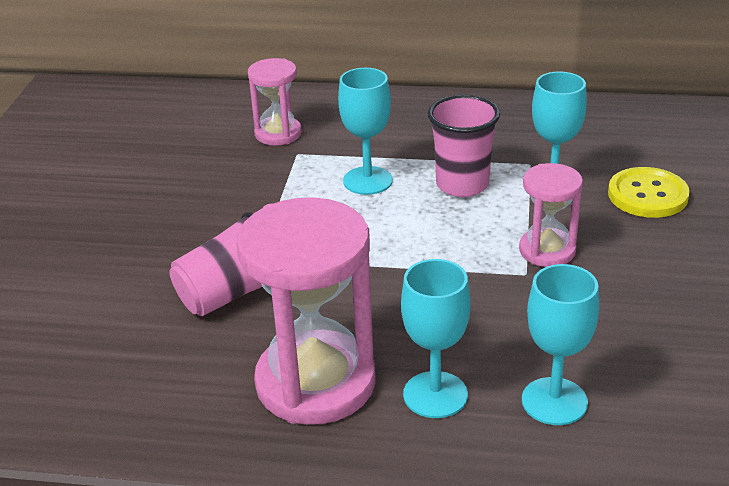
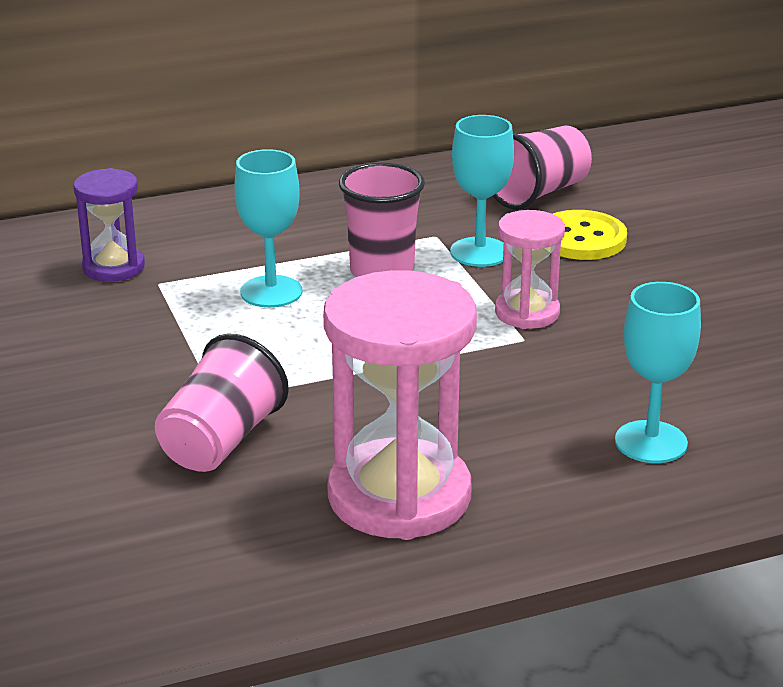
camera: 30 degrees left, 5 degrees down
pink hourglass [248,58,302,145] -> purple hourglass [73,168,145,282]
turquoise goblet [401,259,470,418] -> none
none -> pink cup [493,125,592,210]

